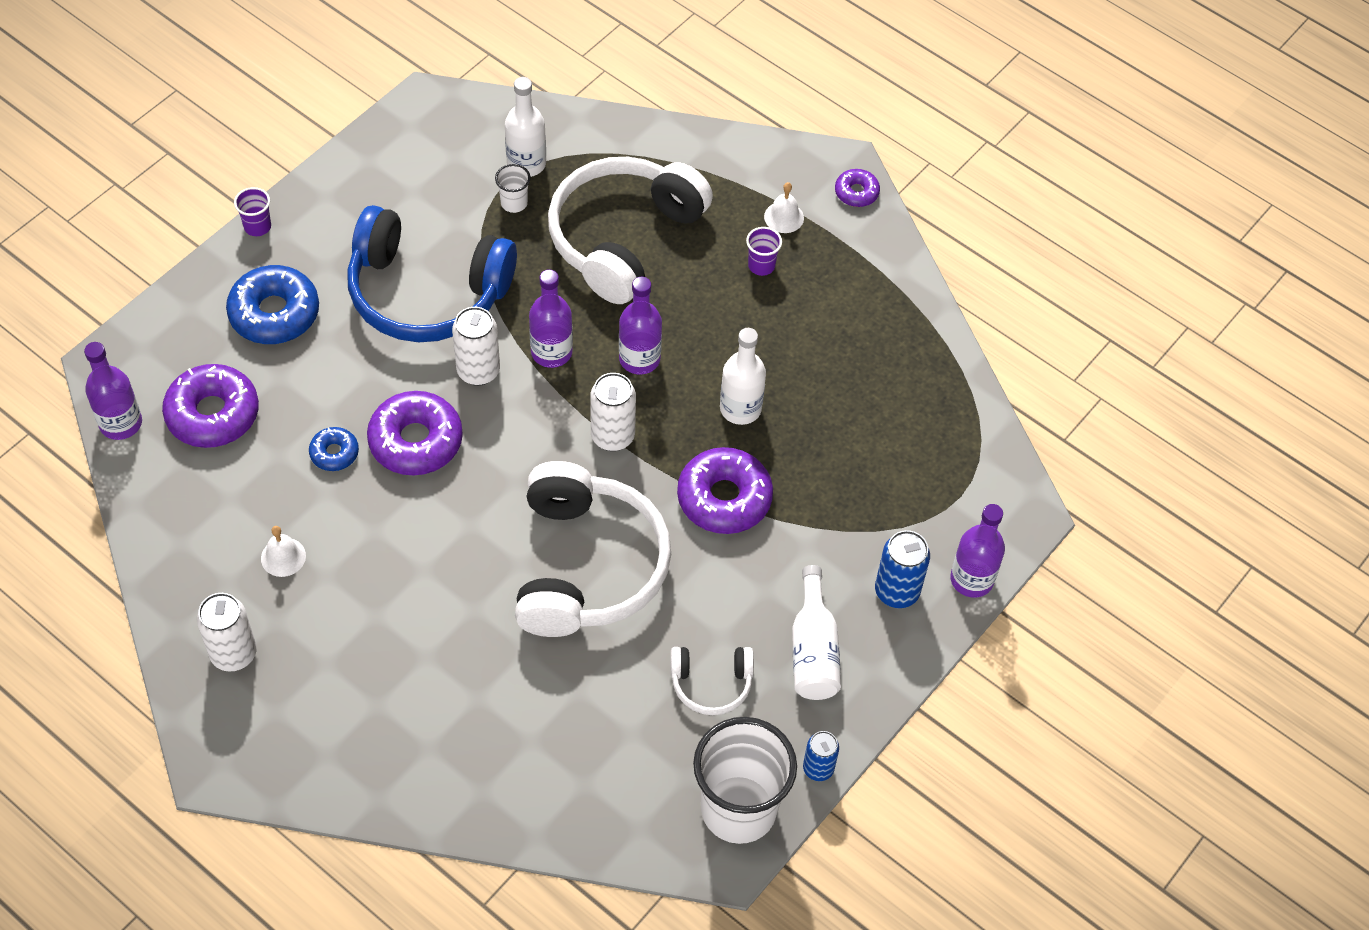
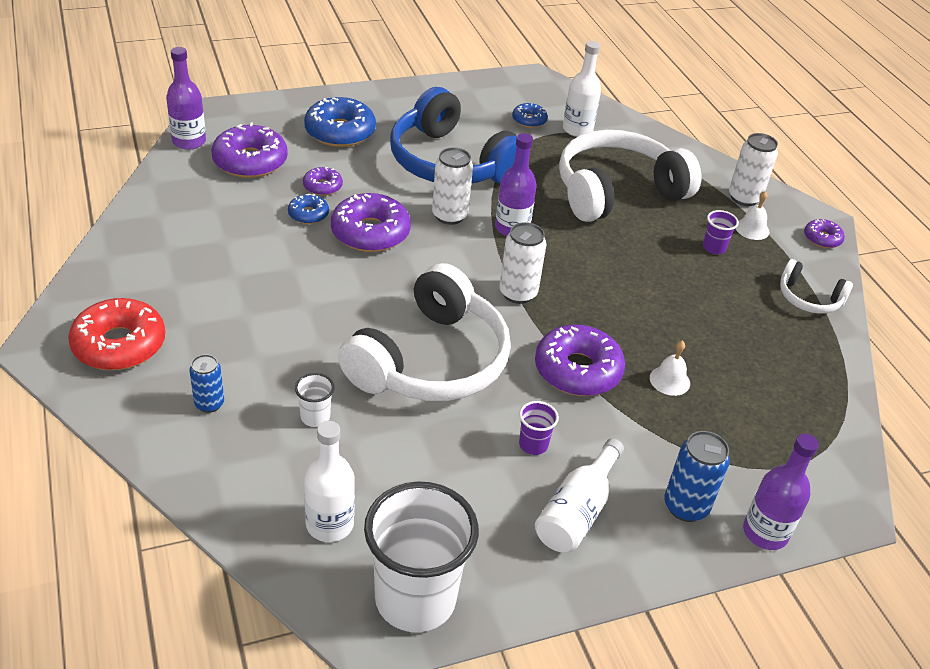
camera: 30 degrees right, 15 degrees down
white can [197,593,257,672] -> white can moved to [729,133,778,206]
purple cup [234,187,271,236] -> purple cup moved to [519,401,559,455]
white bell [261,526,306,577] -> white bell moved to [650,341,690,396]
white cup [495,164,531,213] -> white cup moved to [295,373,334,427]
purple bottle [619,277,662,374] -> none
white headphones [670,647,754,715] -> white headphones moved to [780,259,853,314]
white bottle [720,328,766,425] -> white bottle moved to [304,421,355,542]
blue can [803,731,839,781] -> blue can moved to [190,354,224,413]
none -> red donut [68,298,165,370]
none -> purple donut [303,167,343,196]
none -> blue donut [512,103,548,128]

